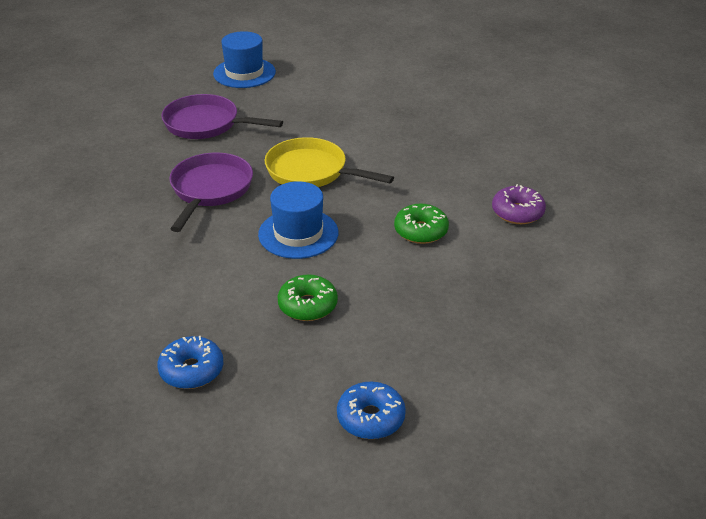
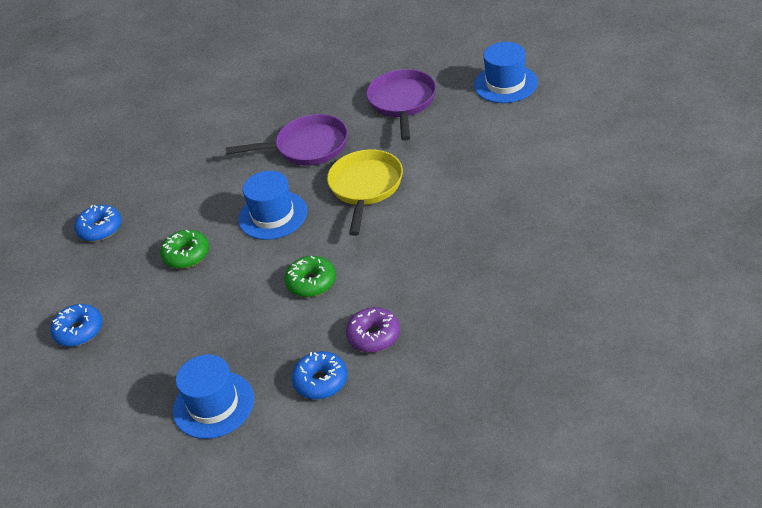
camera: 75 degrees right, 5 degrees up
none -> blue hat [173,355,254,439]
none -> blue donut [291,351,347,399]

